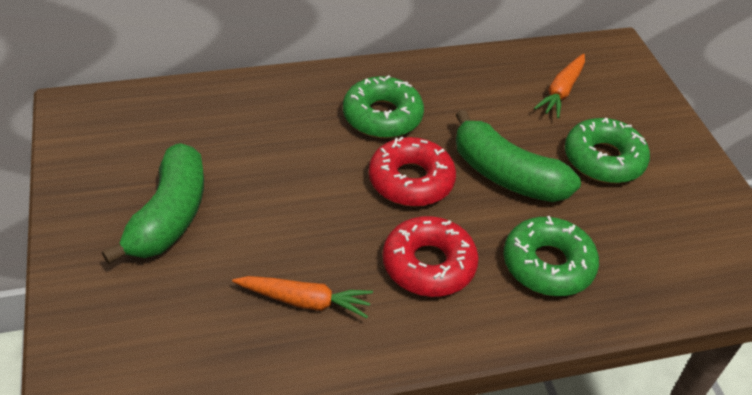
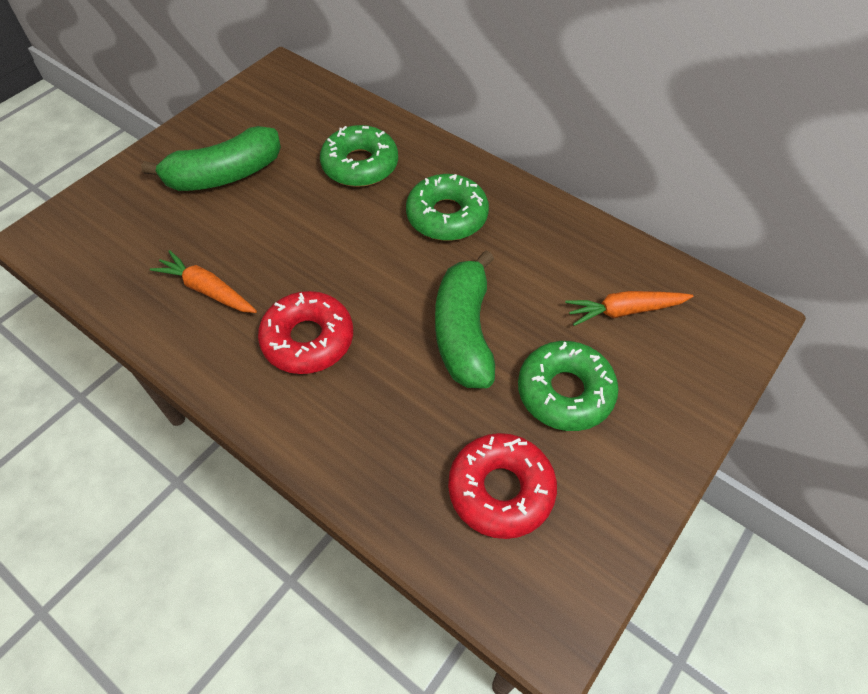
camera: 55 degrees right, 10 degrees up
orange carrot [232,276,373,318] -> orange carrot turned 150 degrees clockwise [150,250,257,313]
red donut [369,136,456,207] -> red donut moved to [448,433,557,539]
green donut [503,216,599,296] -> green donut moved to [320,125,398,187]

